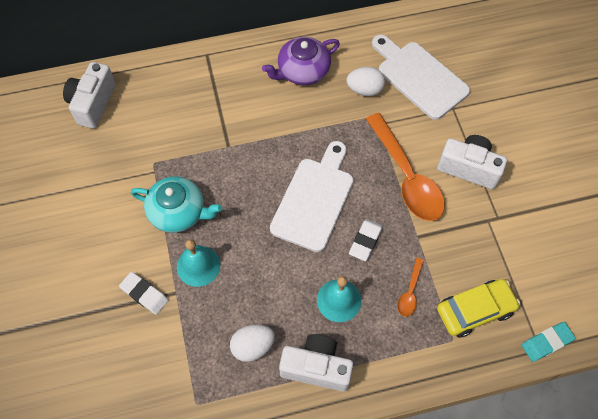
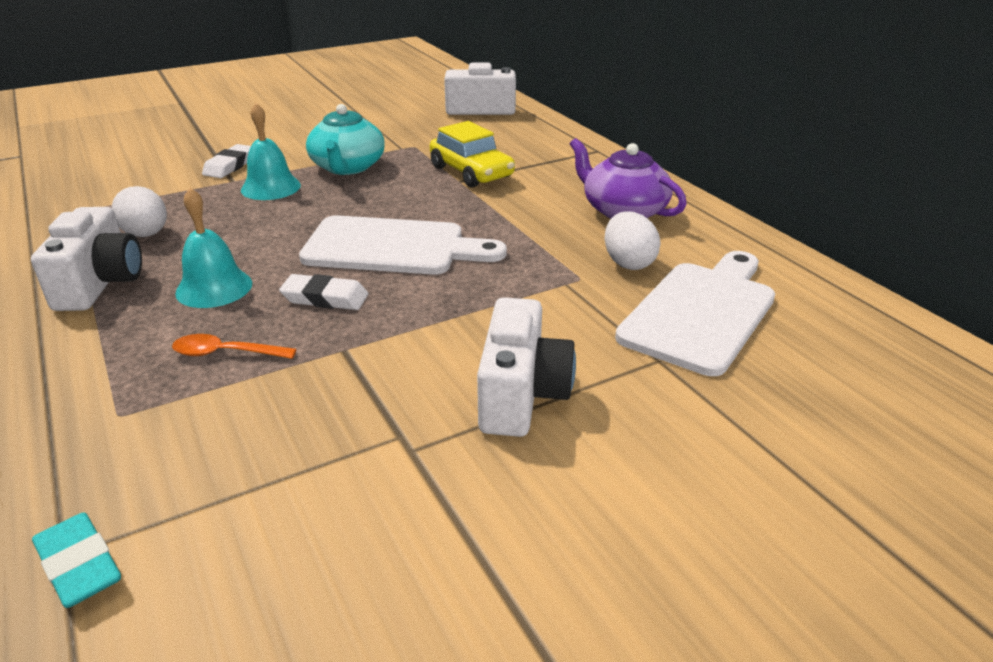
camera: 75 degrees right, 30 degrees down
orange spoon [366,113,445,221] -> none
yellow car [437,279,520,338] -> yellow car moved to [430,121,515,188]

